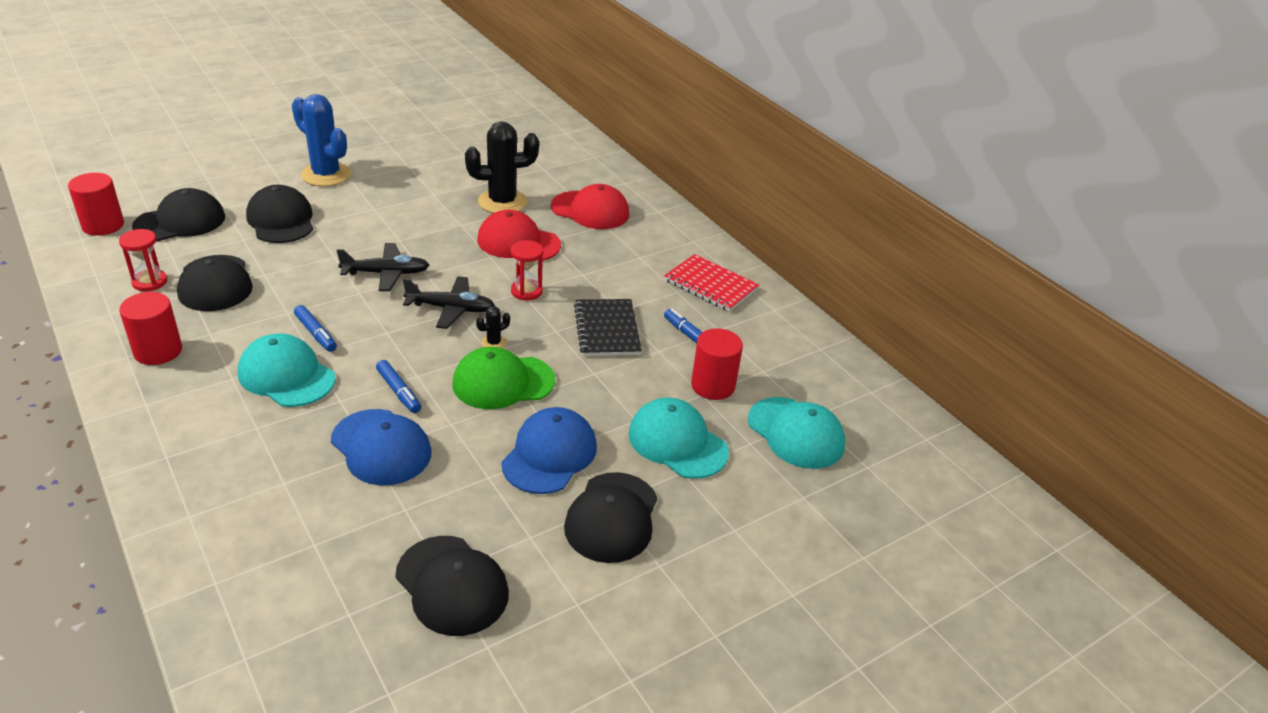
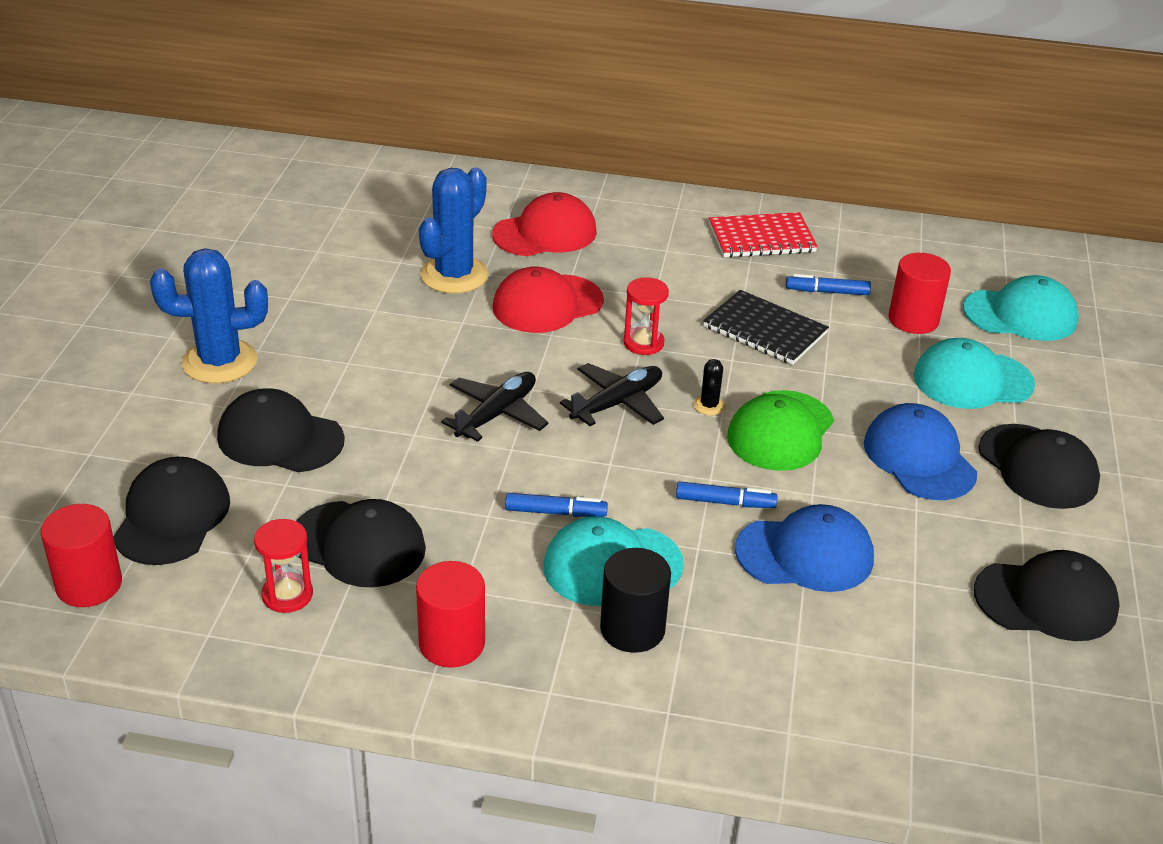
camera: 45 degrees left, 0 degrees up
black cactus [465,121,539,213] -> blue cactus [419,167,489,294]
none -> black cylinder [600,548,671,653]

